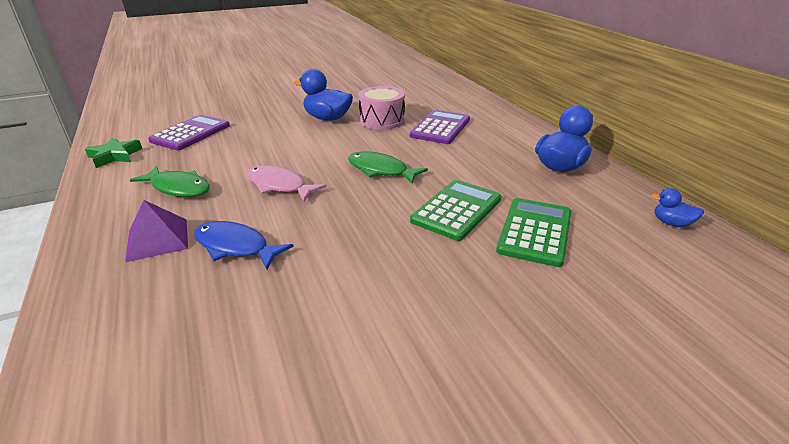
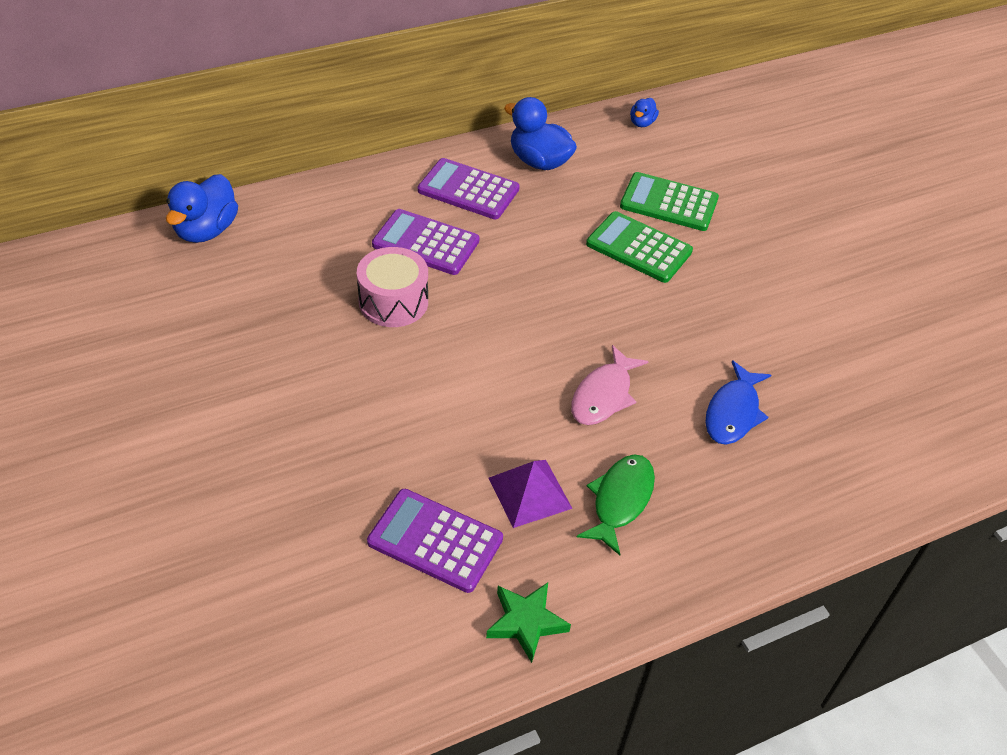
camera: 95 degrees left, 15 degrees up
purple pyramid [125,200,188,262] -> purple pyramid moved to [489,460,573,528]
blue duck [294,69,353,121] -> blue duck moved to [166,174,238,243]
green fish [348,151,428,184] -> none
none -> purple calculator [418,158,520,219]

